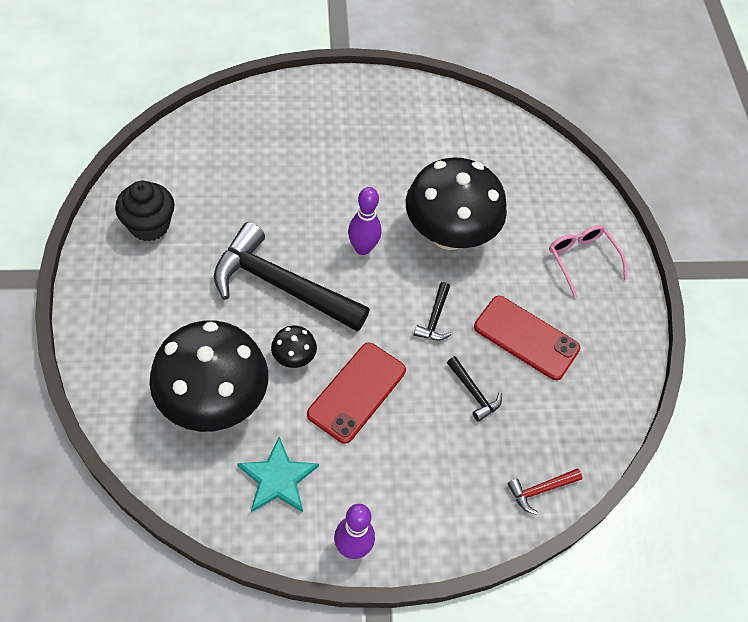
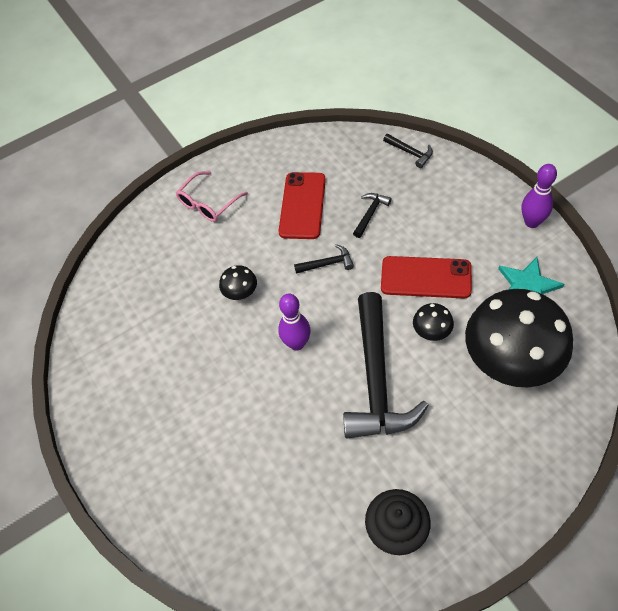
camera: 105 degrees left, 0 degrees up
black mushroom [406,157,507,250] -> black mushroom [219,265,257,300], size x0.41
red hammer [507,469,582,515] -> black hammer [383,134,433,168]

